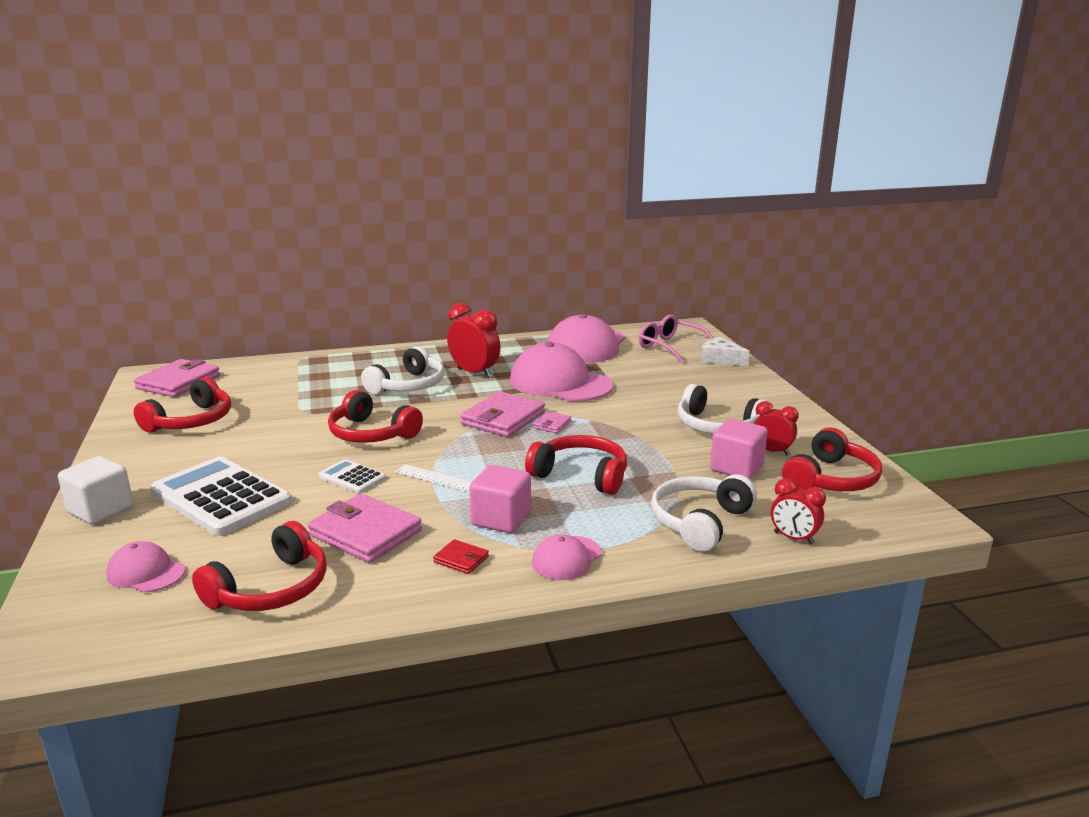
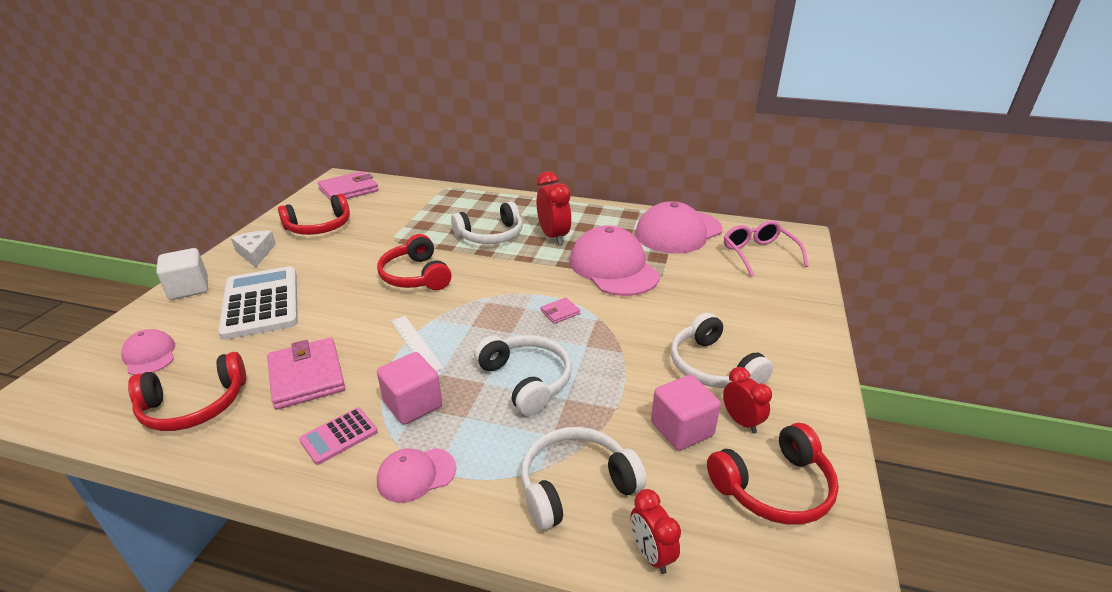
camera: 30 degrees right, 10 degrees up
white calculator [318,459,386,493] -> none
red wallet [433,539,489,574] -> pink calculator [299,408,378,465]
pink wallet [460,391,545,437] -> none
red headphones [525,435,627,495] -> white headphones [474,335,572,416]
white cheese [700,337,750,366] -> white cheese moved to [231,230,276,267]

